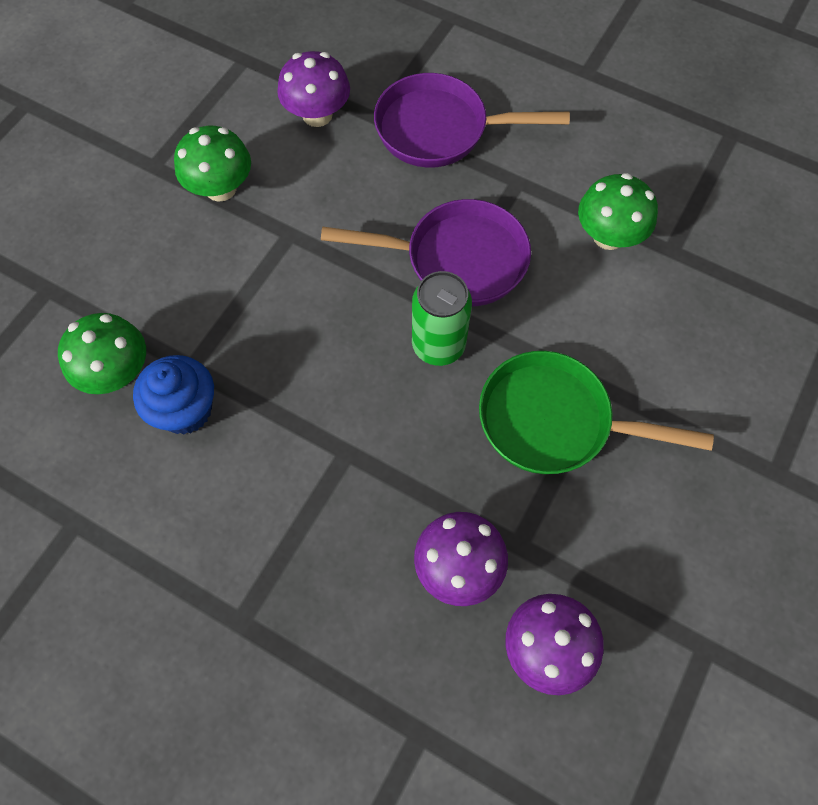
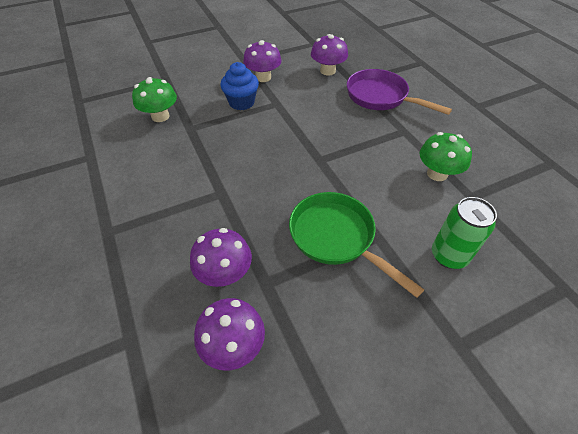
camera: 35 degrees right, 15 degrees down
blue cupcake [133,355,214,434] -> blue cupcake moved to [220,62,259,110]
green mushroom [174,126,251,202] -> purple mushroom [243,40,282,82]
purple pan [321,199,531,306] -> none
green can [412,271,472,366] -> green can moved to [432,197,497,269]

